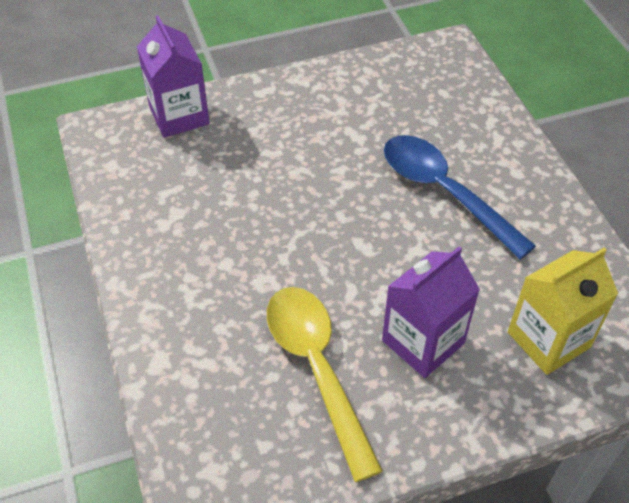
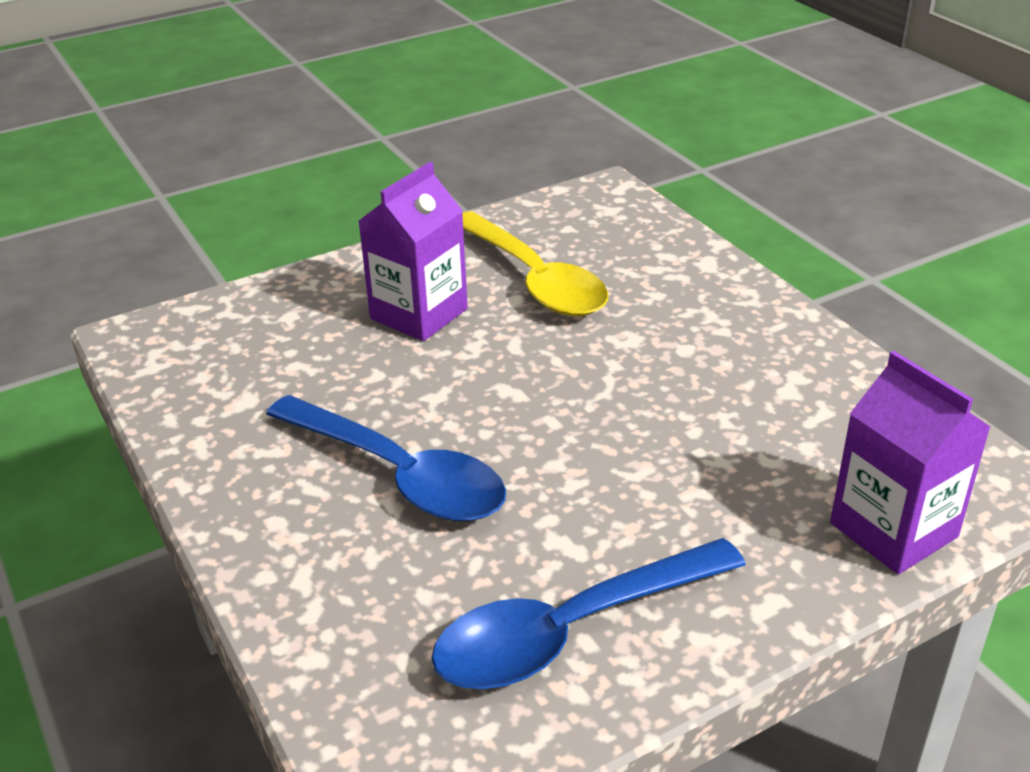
camera: 170 degrees right, 15 degrees down
yellow carton [508,248,618,375] -> none
none -> blue spoon [431,538,746,689]

